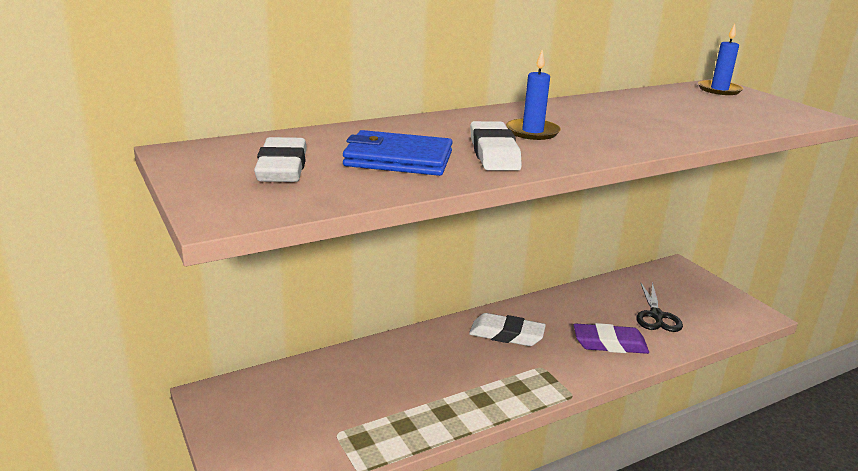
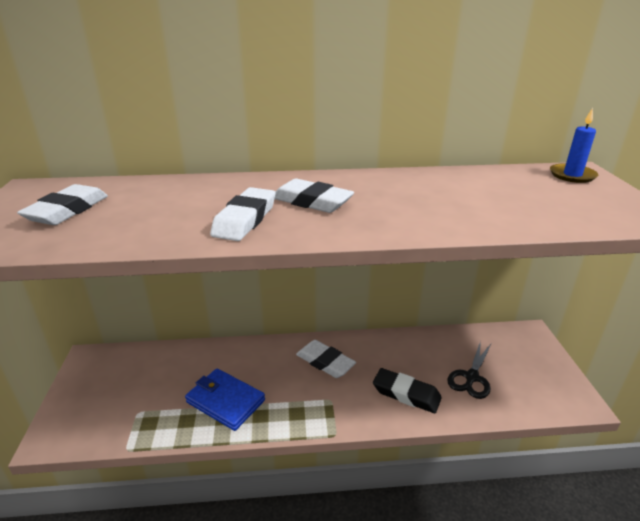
camera: 25 degrees right, 5 degrees up
blue wallet [343,130,453,176] -> blue wallet moved to [185,368,265,431]
blue candle [506,50,561,140] -> white eraser [275,178,354,213]
purple eraser [574,323,649,354] -> black eraser [373,368,442,413]

